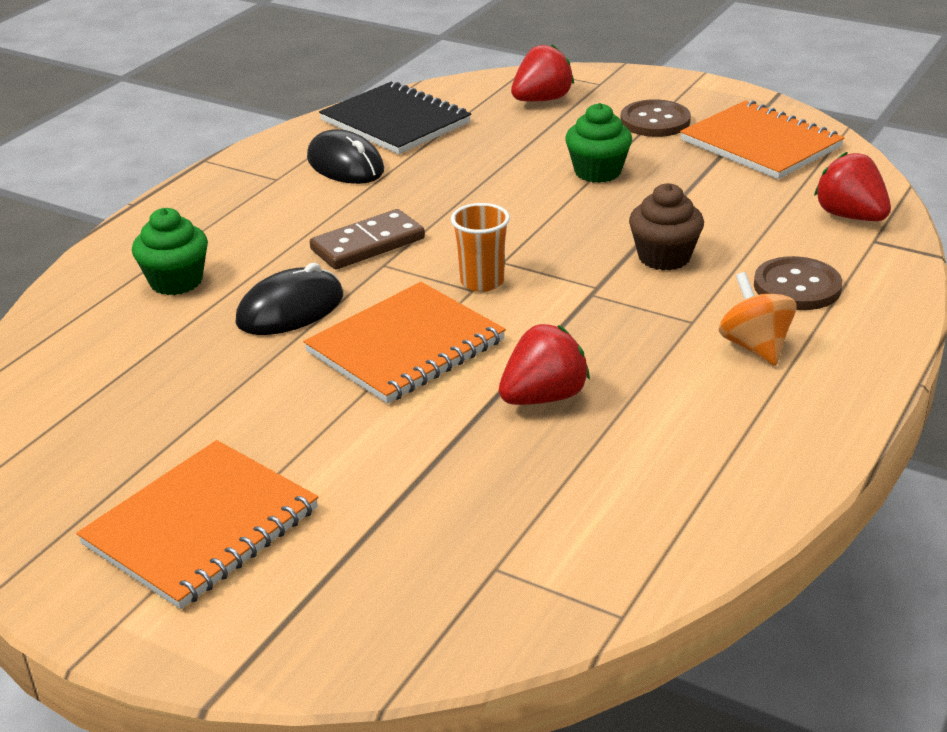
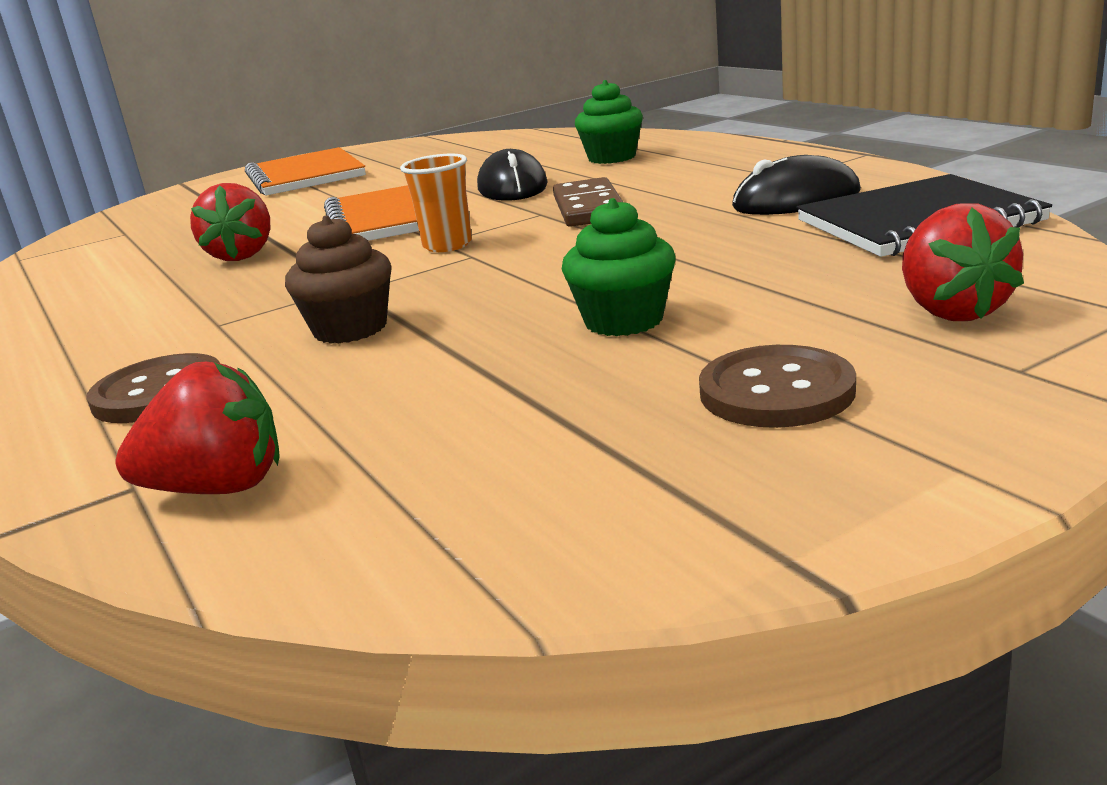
camera: 120 degrees right, 10 degrees down
orange notebook [680,100,845,179] -> none
orange spinning top [719,272,796,366] -> none

